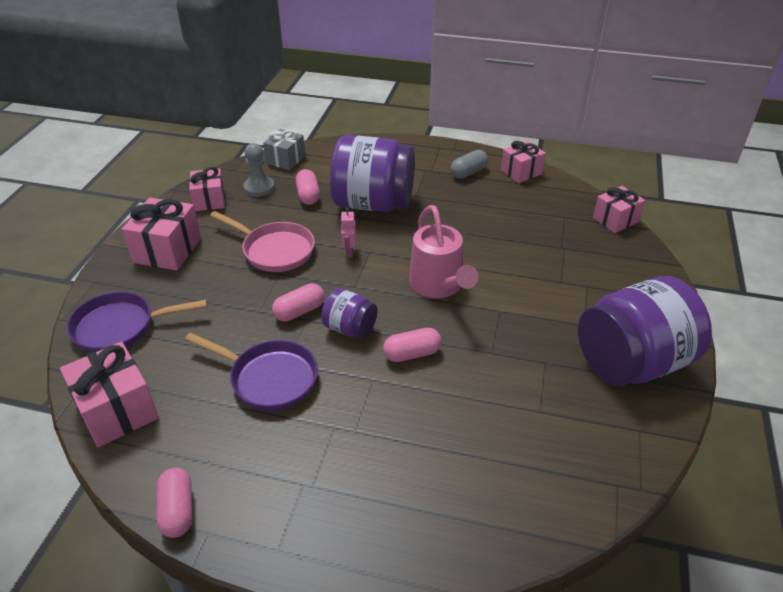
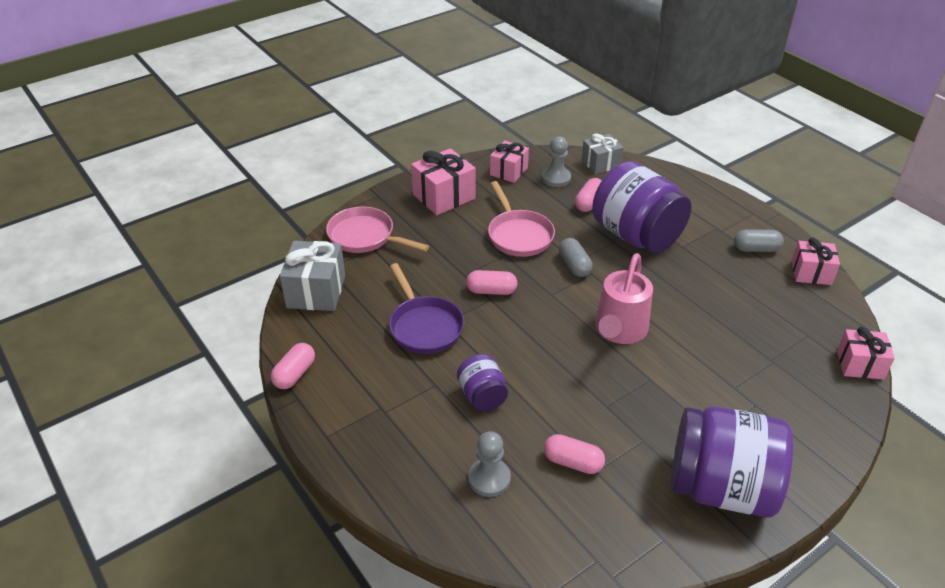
camera: 40 degrees right, 0 degrees up
pink gift [60,342,159,448] -> grey gift [280,241,345,311]
purple pan [67,292,207,353] -> pink pan [326,206,429,253]
purple jar [321,288,377,338] -> purple jar moved to [457,354,508,411]
pink robot [340,207,356,258] -> grey capsule [559,238,593,277]
pink capsule [383,328,442,362] -> pink capsule moved to [544,434,605,474]
none -> grey pawn [468,431,511,497]

